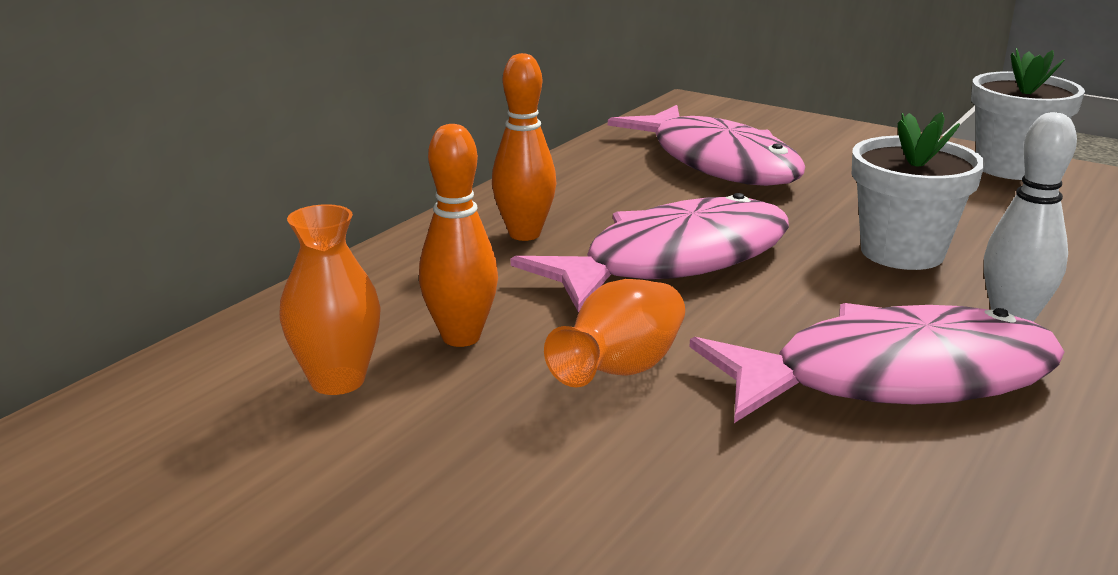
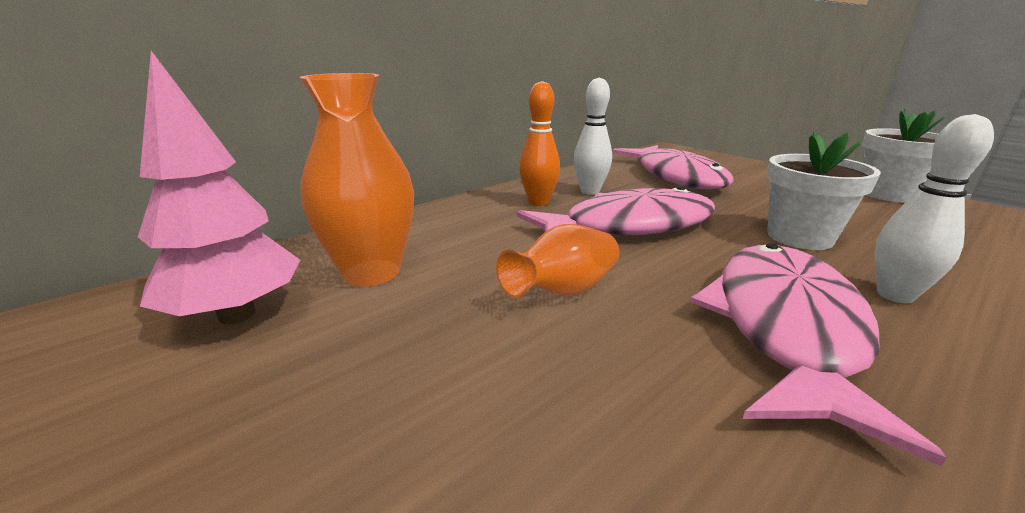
camera: 15 degrees right, 0 degrees up
orange vase [279,204,381,395] -> orange vase [300,73,414,286], size x1.53
orange bowling pin [419,124,498,347] -> none
pink fish [689,303,1064,423] -> pink fish turned 75 degrees counterclockwise [690,243,947,466]
none -> pink tree [138,51,300,324]
none -> white bowling pin [574,78,612,195]

